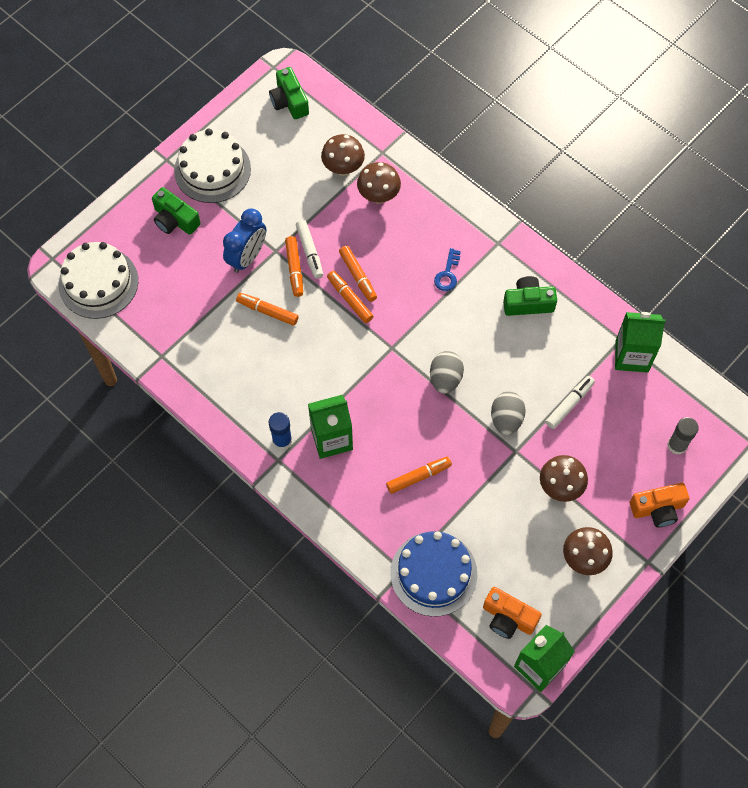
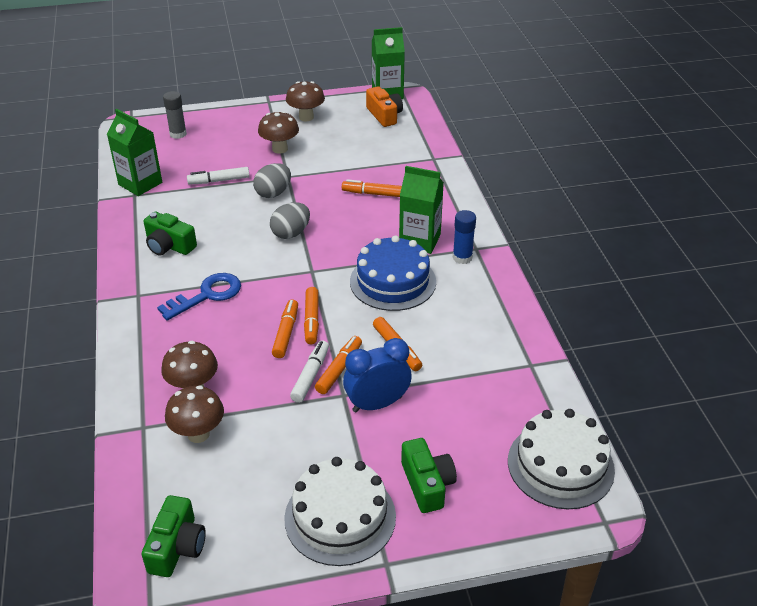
camera: 145 degrees left, 25 degrees down
blue cake [390,531,478,617] -> blue cake moved to [350,235,436,311]
blue key [434,248,461,291] -> blue key [157,273,241,321], size x1.62
orange camera [630,483,689,527] -> none

